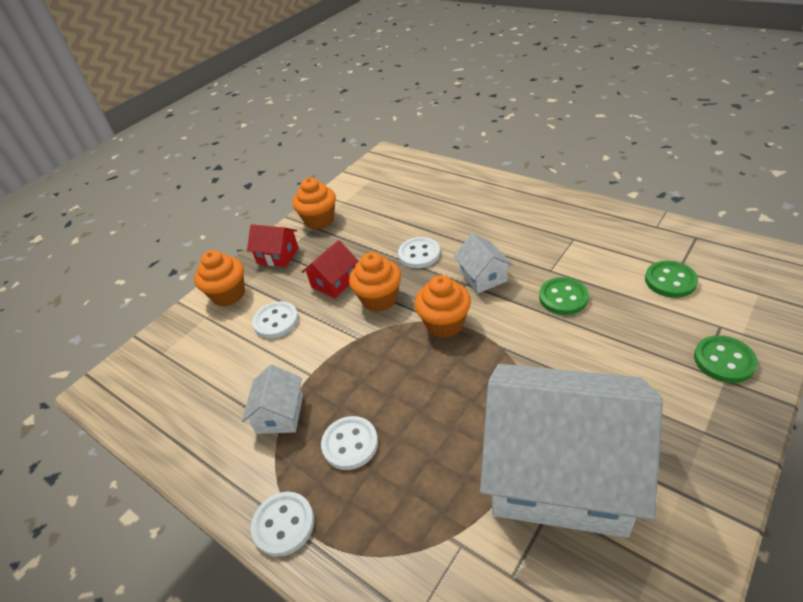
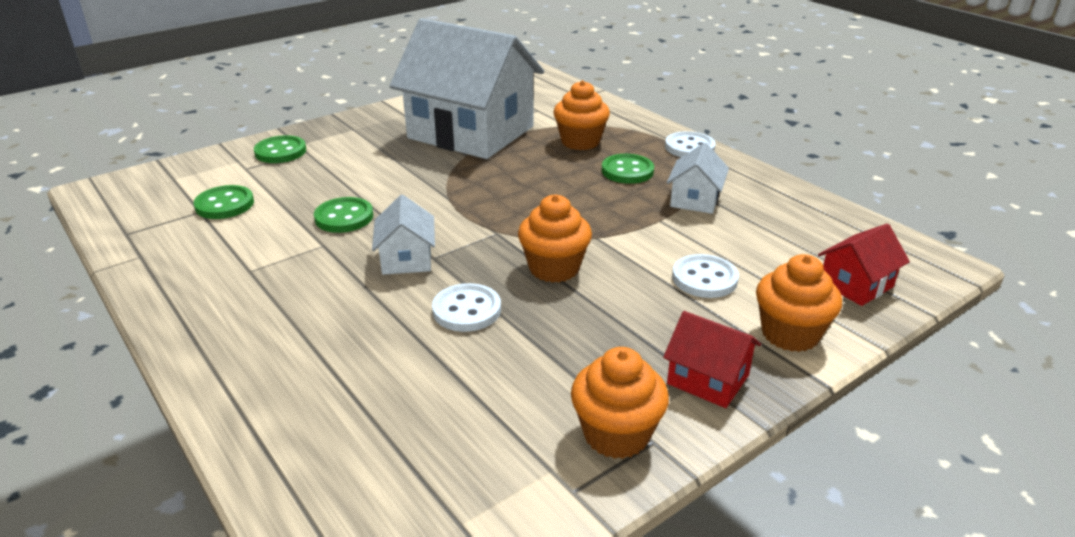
camera: 170 degrees left, 10 degrees down
red house [302,240,359,298] -> red house moved to [818,223,910,306]
white button [321,416,378,470] -> green button [602,154,654,184]
orange cupcake [415,275,471,338] -> orange cupcake moved to [554,80,610,150]

